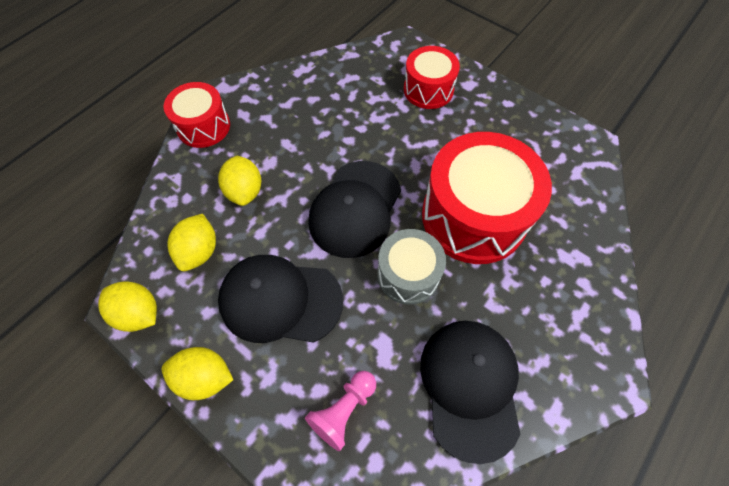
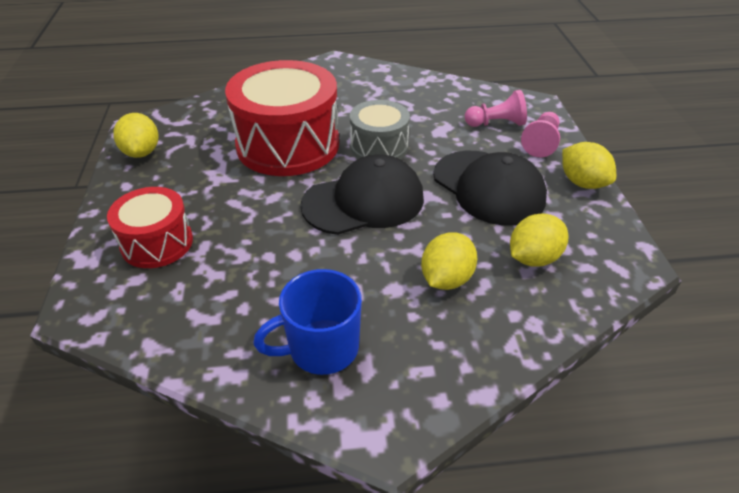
camera: 135 degrees left, 20 degrees down
yellow lemon [98,281,157,332] -> yellow lemon moved to [113,113,159,158]
red drum [164,82,230,148] -> none
black cap [420,321,520,464] -> none
none -> blue mug [253,269,362,375]
none -> pink pawn [521,112,560,157]

